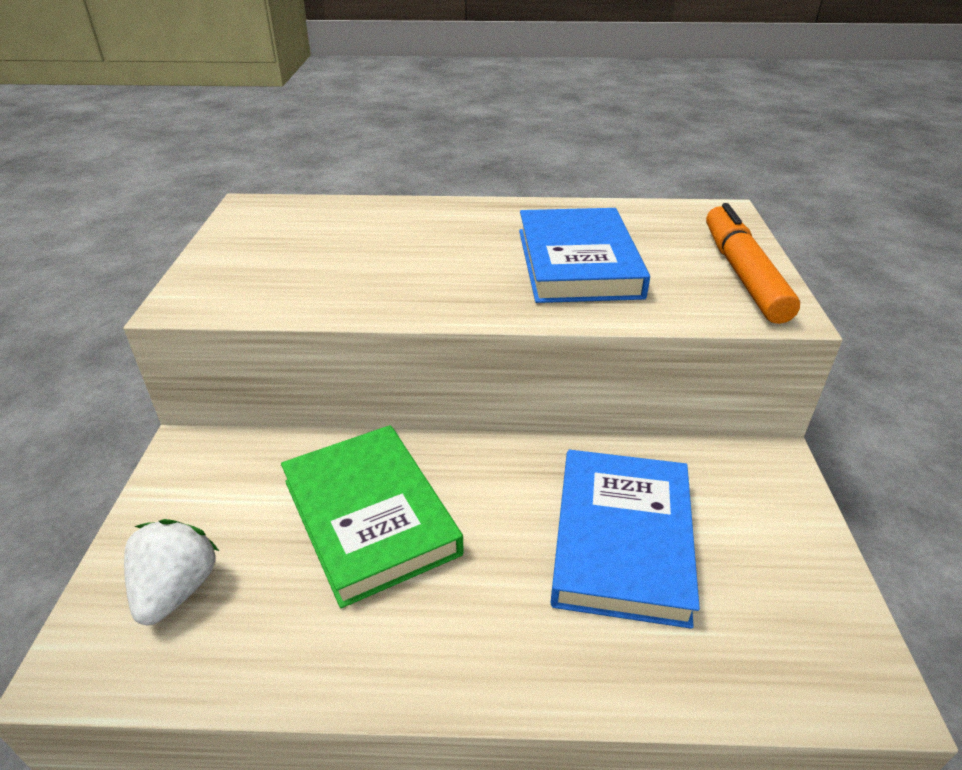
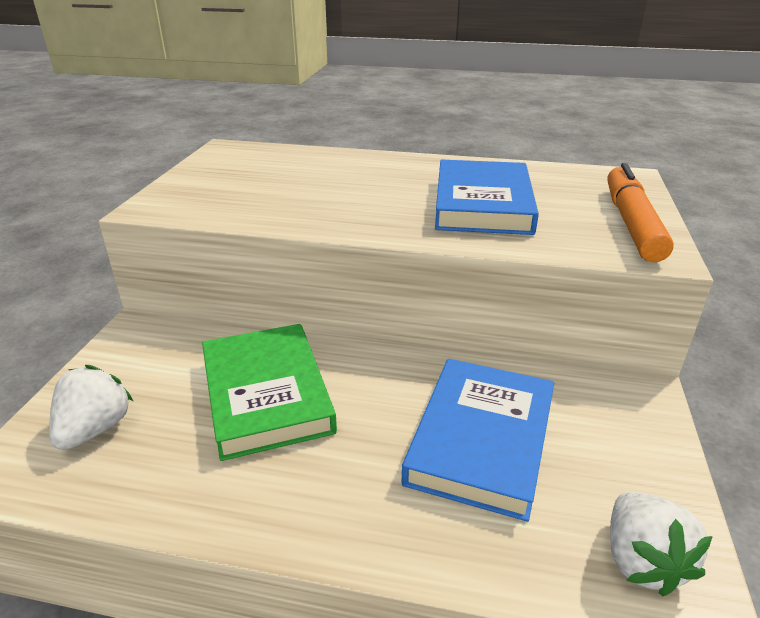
camera: 10 degrees right, 5 degrees down
none -> white strawberry [610,492,713,597]

